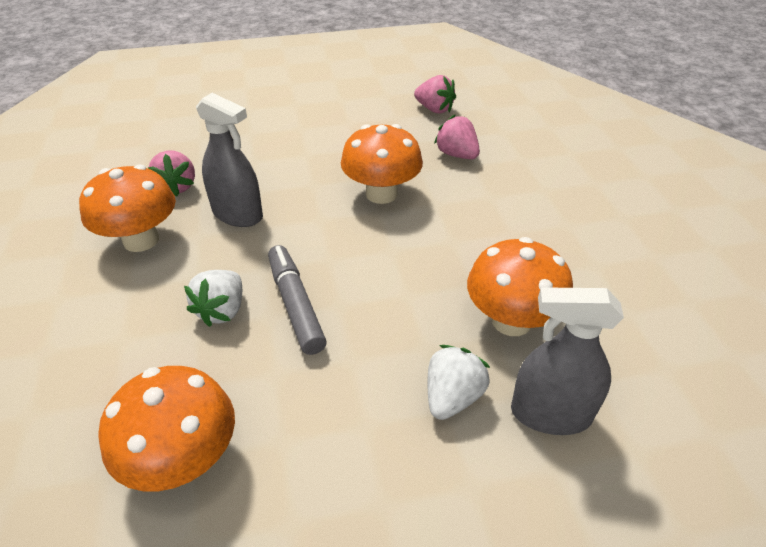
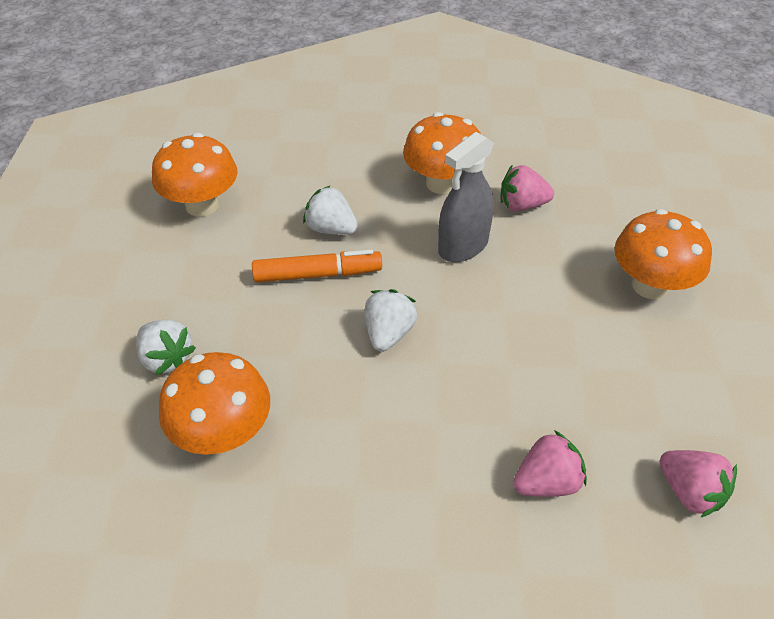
camera: 105 degrees right, 5 degrees up
grey marker [268,245,327,355] -> orange marker [252,250,382,283]
orange mushroom [341,124,423,204] -> orange mushroom moved to [615,209,712,299]
pink strawberry [414,75,456,114] -> pink strawberry turned 90 degrees counterclockwise [660,450,737,518]
grey spray bottle [511,287,624,435] -> none
none -> white strawberry [365,289,417,352]

